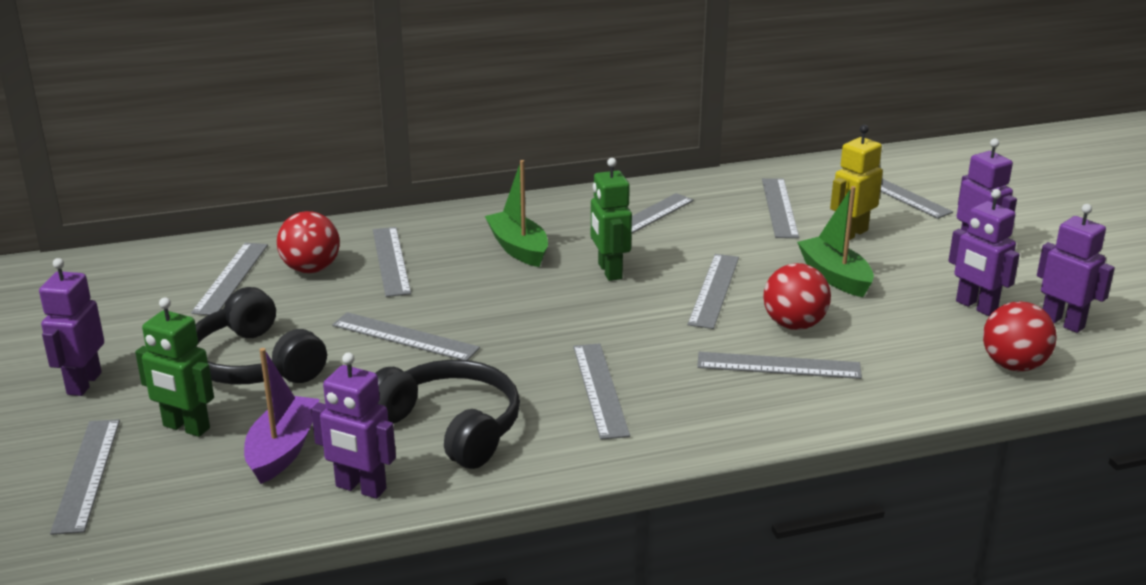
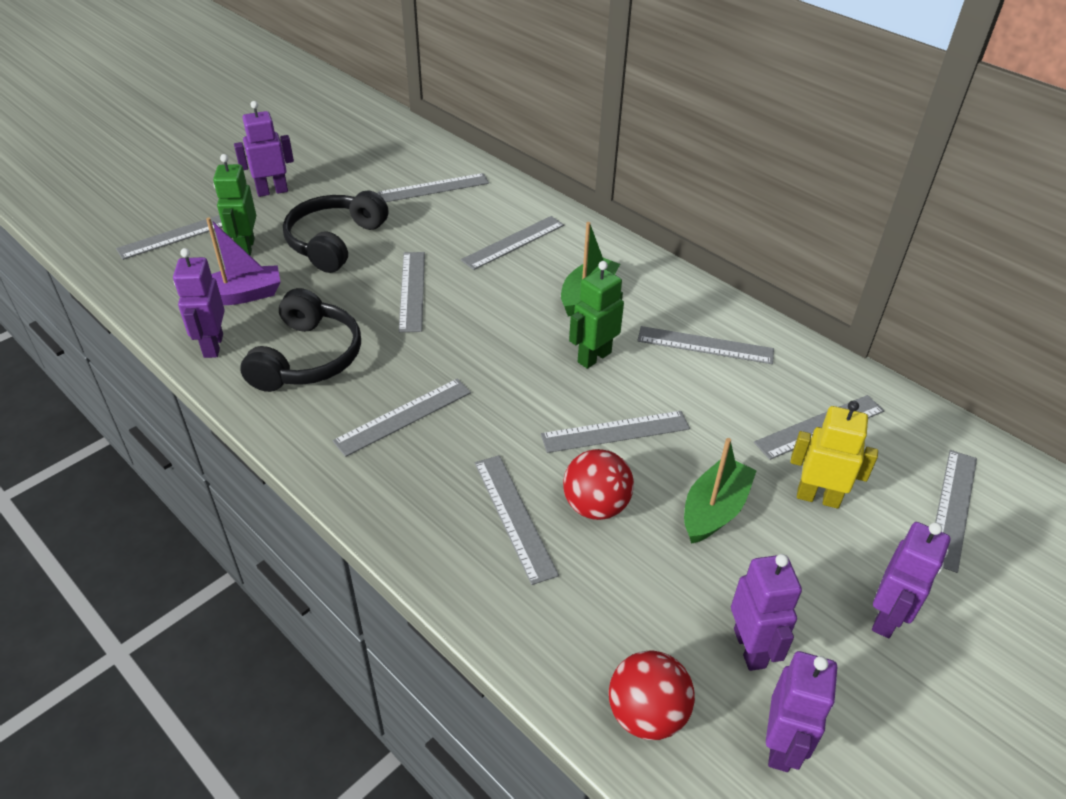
camera: 60 degrees right, 15 degrees up
red ball [277,211,340,273] -> none
purple robot [948,189,1020,316] -> purple robot turned 150 degrees clockwise [731,554,802,671]

